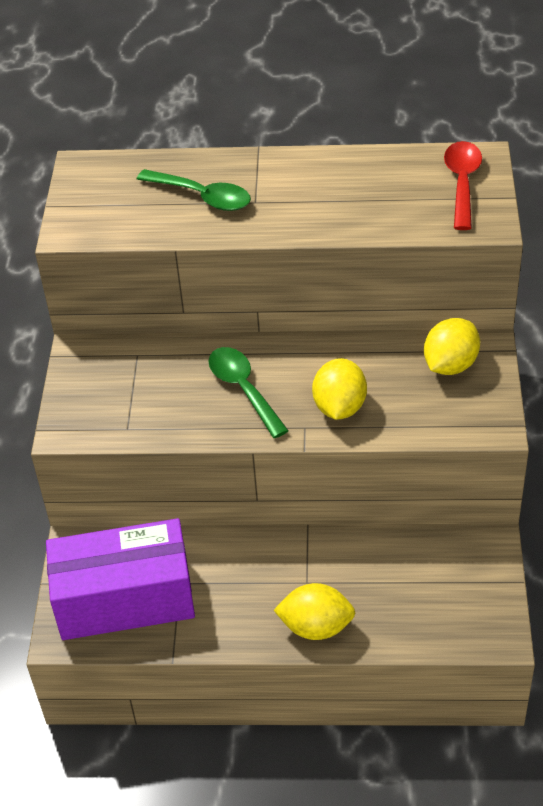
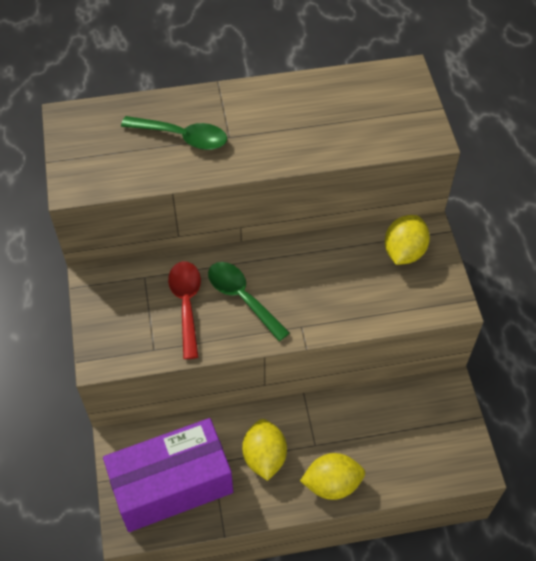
camera: 15 degrees left, 10 degrees up
yellow lemon [312,358,367,420] -> yellow lemon moved to [242,419,287,481]
red spoon [444,141,482,230] -> red spoon moved to [168,261,201,359]

